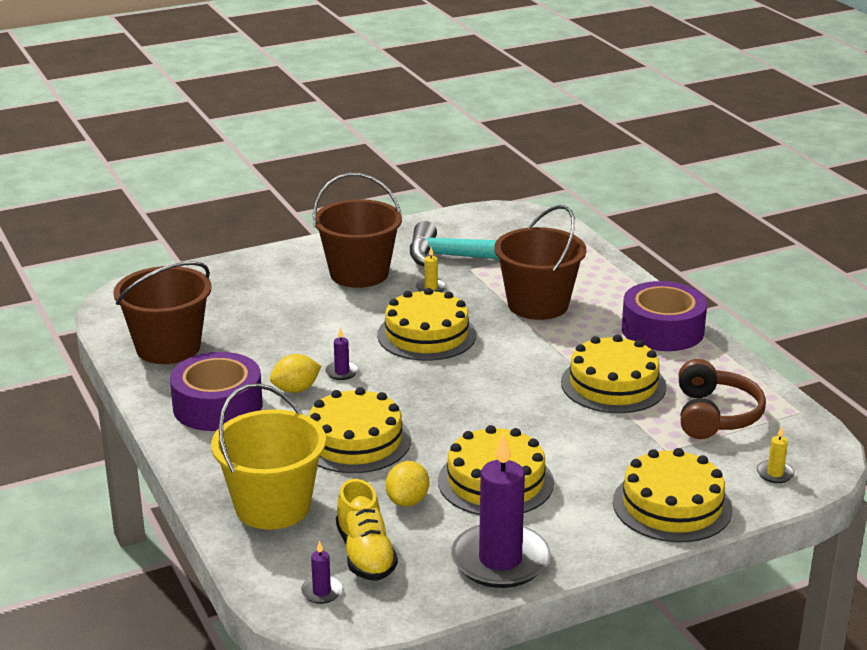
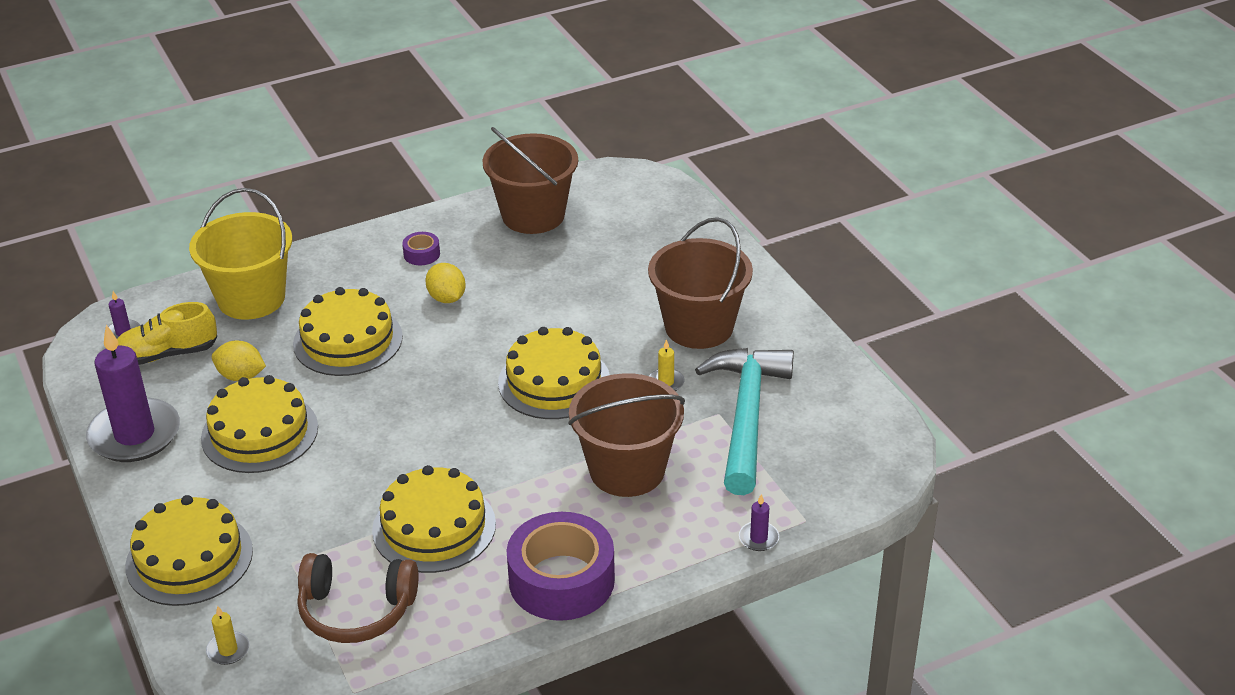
camera: 90 degrees right, 10 degrees up
purple tape [170,352,262,431] -> purple tape [402,232,440,265], size x0.43
purple candle [325,327,359,380] -> purple candle moved to [739,494,779,551]

